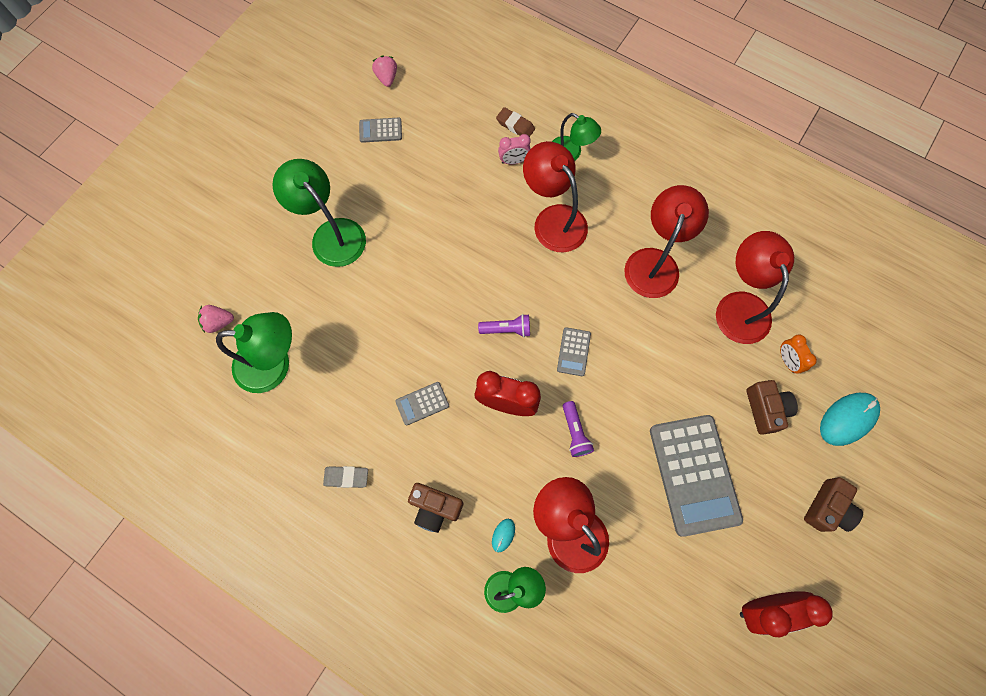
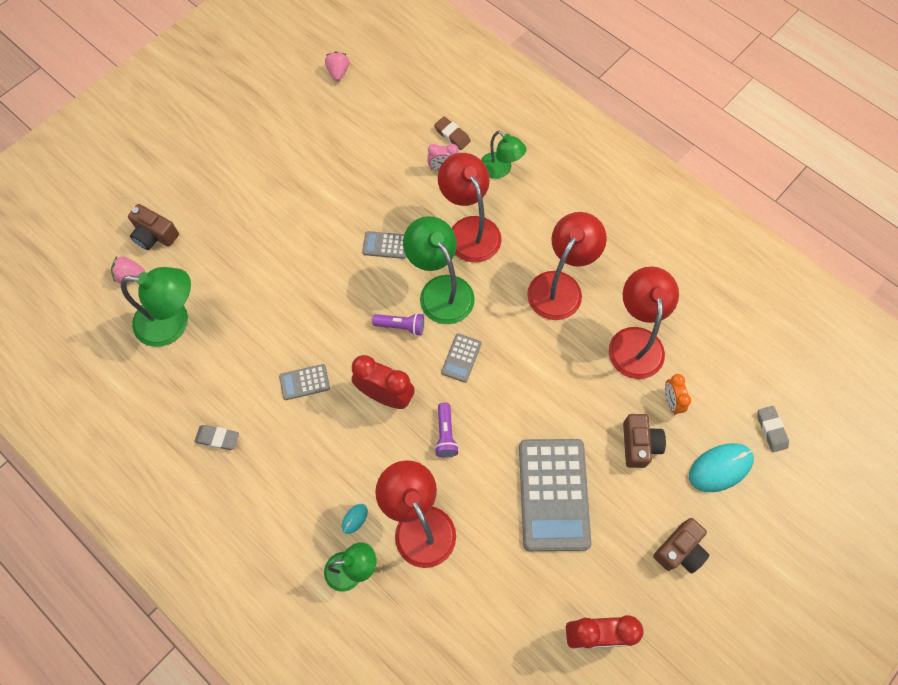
camera: 10 degrees right, 5 degrees down
green lamp [272,159,366,267] -> green lamp moved to [403,216,475,324]
grey calculator [359,117,402,143] -> grey calculator moved to [362,231,406,259]
brown camera [408,483,463,533] -> brown camera moved to [128,204,179,250]
none -> grey eraser [757,406,789,452]

